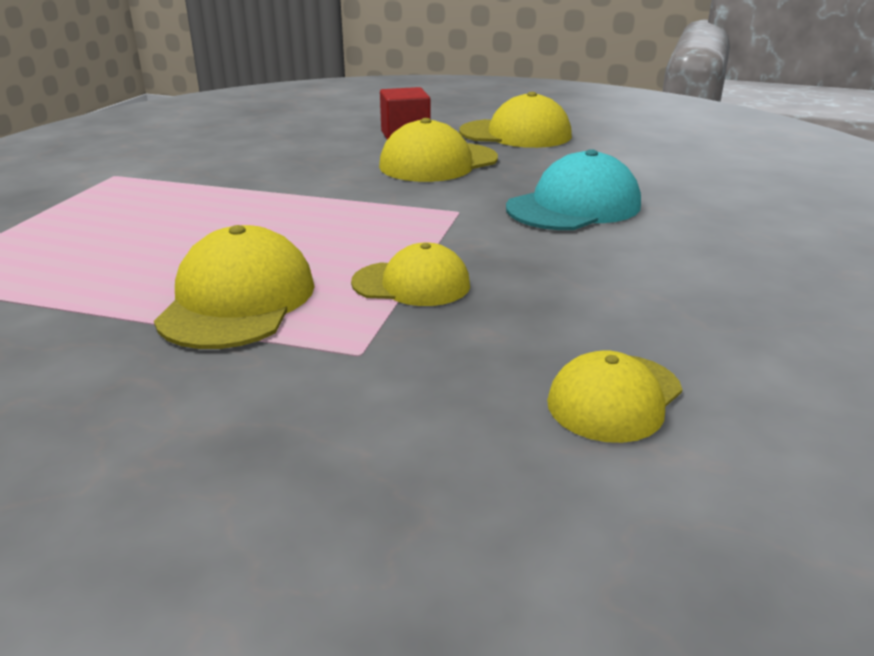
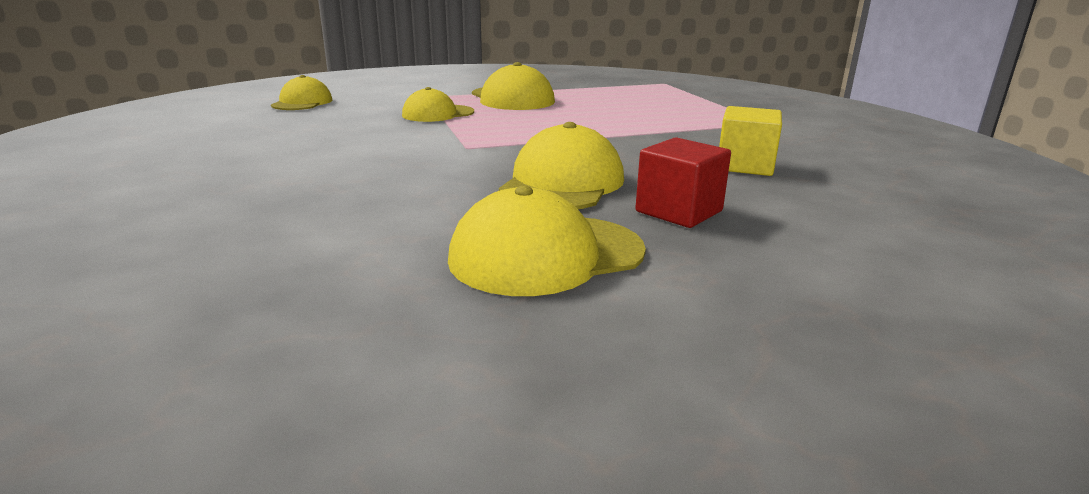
camera: 145 degrees right, 5 degrees down
turquoise cap [506,149,641,230] -> none
none -> yellow cube [719,106,782,176]

